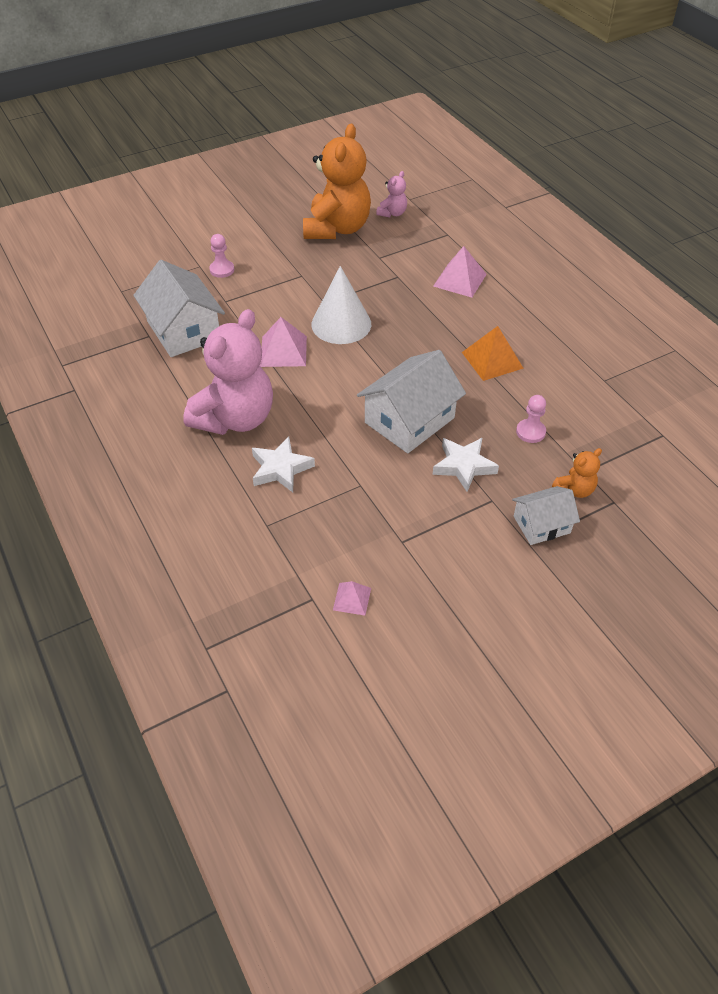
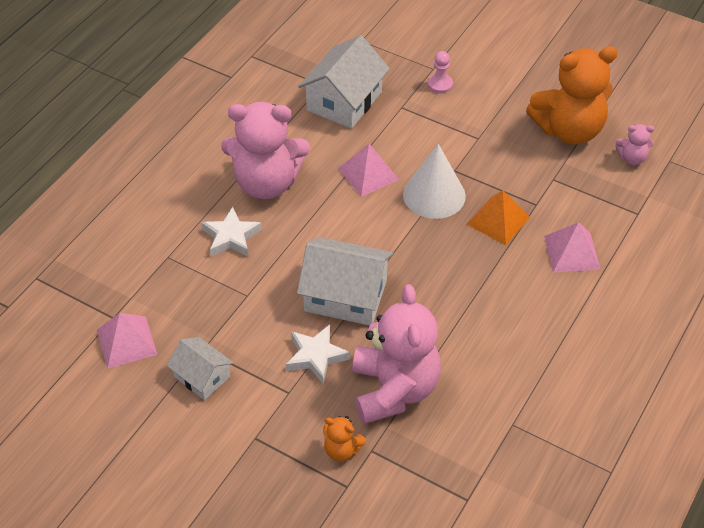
camera: 60 degrees right, 0 degrees up
pink pyramid [333,581,371,615] -> pink pyramid [97,313,157,369], size x1.74
orange pyramid [462,326,524,381] -> orange pyramid moved to [467,190,530,245]
white house [512,486,580,545] -> white house moved to [167,337,233,400]
pink pawn [516,395,546,443] -> pink teddy bear [352,284,441,424]

